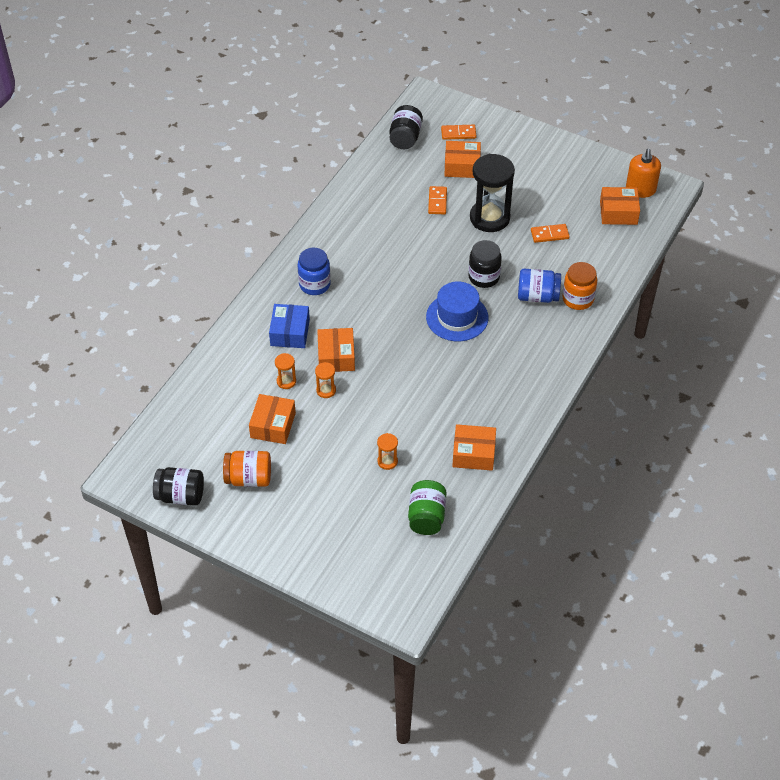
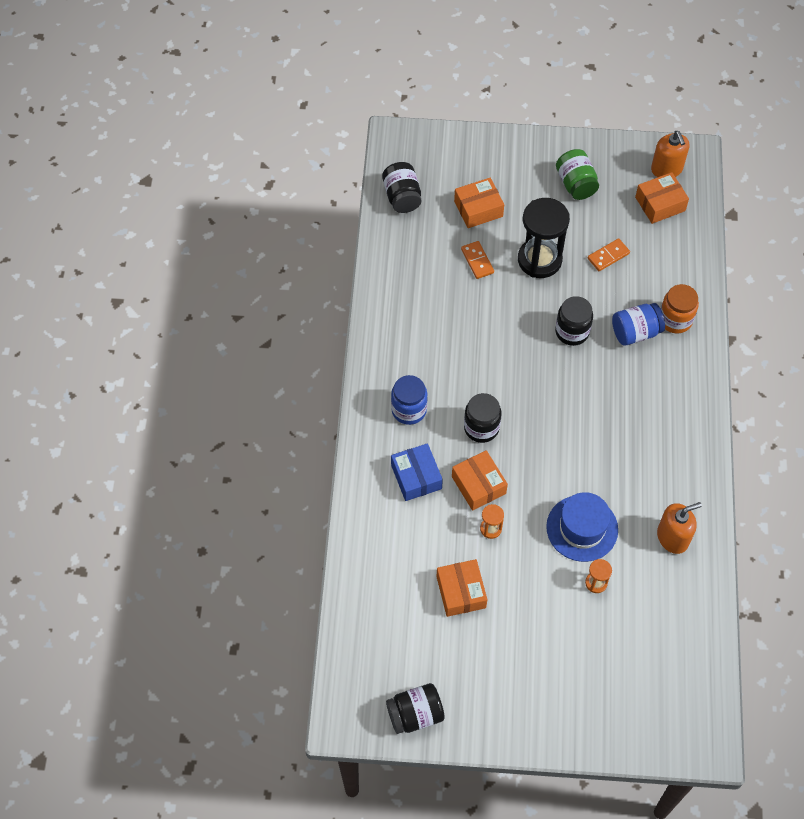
camera: 25 degrees left, 10 degrees up
orange jar [223,451,271,487] -> none
orange hourglass [275,353,296,389] -> none
green jar [408,480,447,535] -> green jar moved to [556,149,599,200]
blue hat [426,281,488,341] -> blue hat moved to [546,492,618,562]
orange domino [441,125,476,140] -> none
orange box [452,424,496,471] -> orange soap dispenser [657,502,702,554]
none -> black jar [464,393,501,443]

